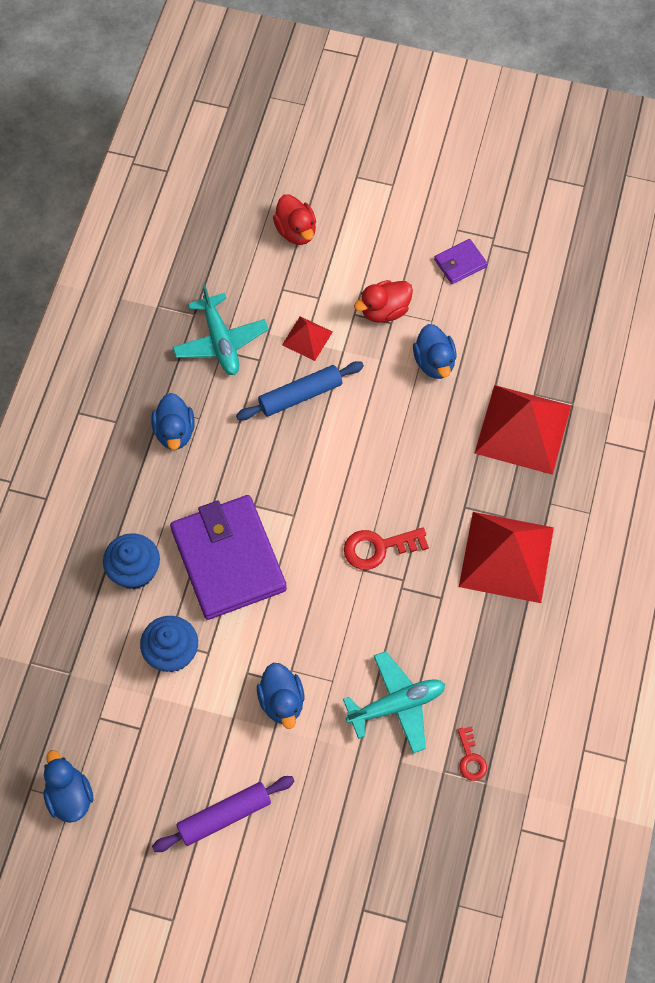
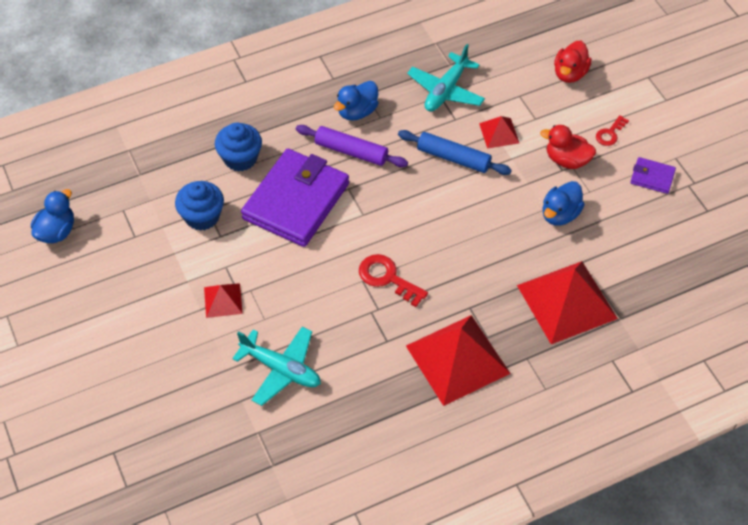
camera: 50 degrees right, 10 degrees down
purple rolling pin [152,776,295,852] -> purple rolling pin moved to [296,125,408,167]
blue duck [257,663,304,729] -> red pyramid [204,283,243,318]
red key [458,726,487,781] -> red key moved to [596,115,629,146]

